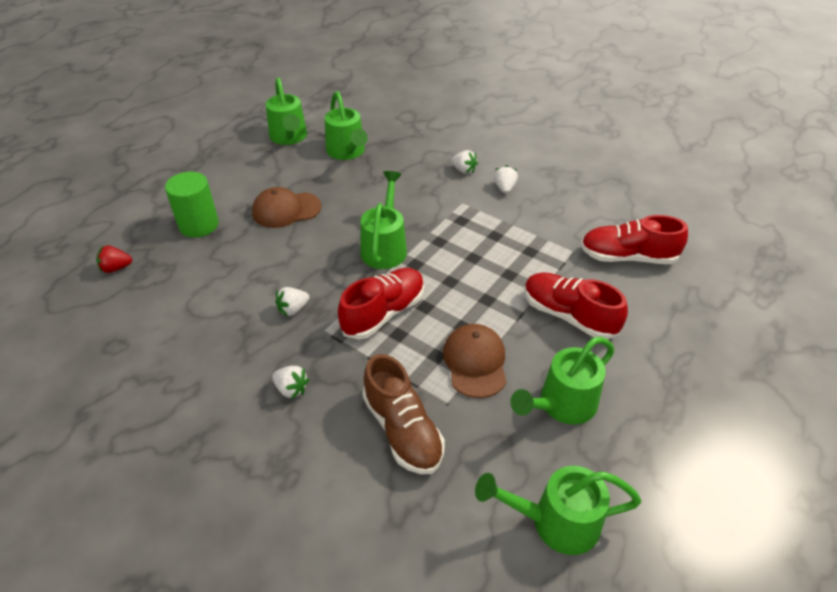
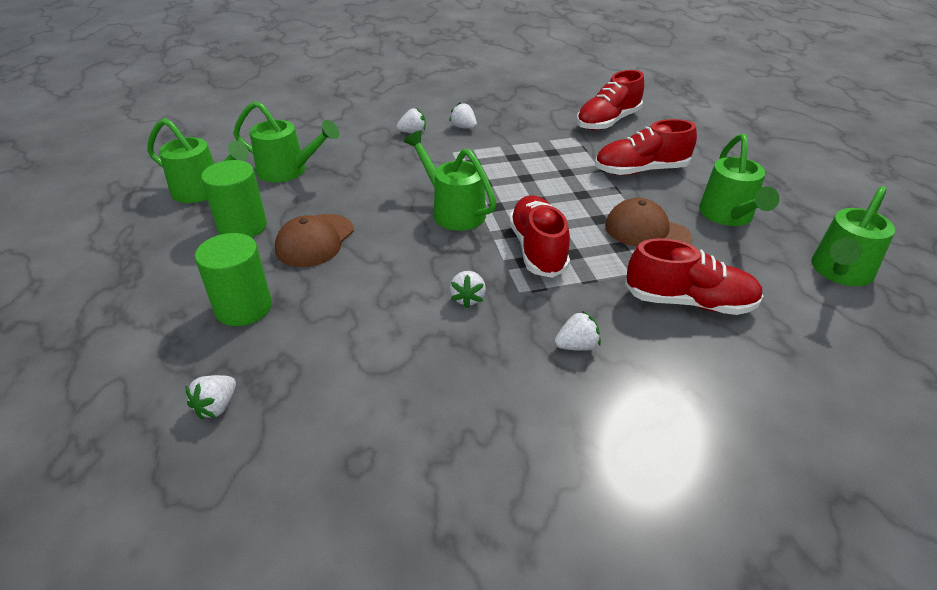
camera: 50 degrees left, 5 degrees down
red strawberry [96,245,132,273] -> white strawberry [185,375,236,419]
brown shoe [363,354,445,474] -> red shoe [625,238,763,315]
none -> green cylinder [201,160,267,238]

